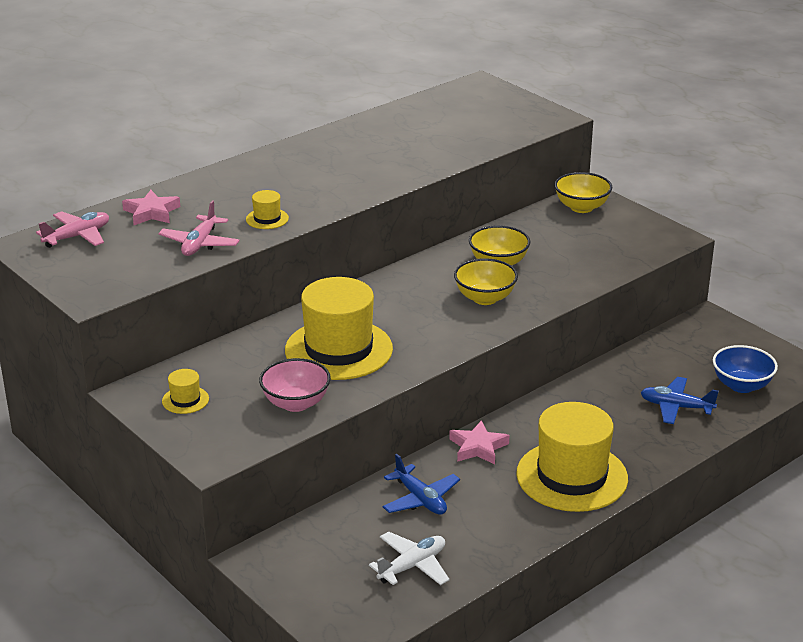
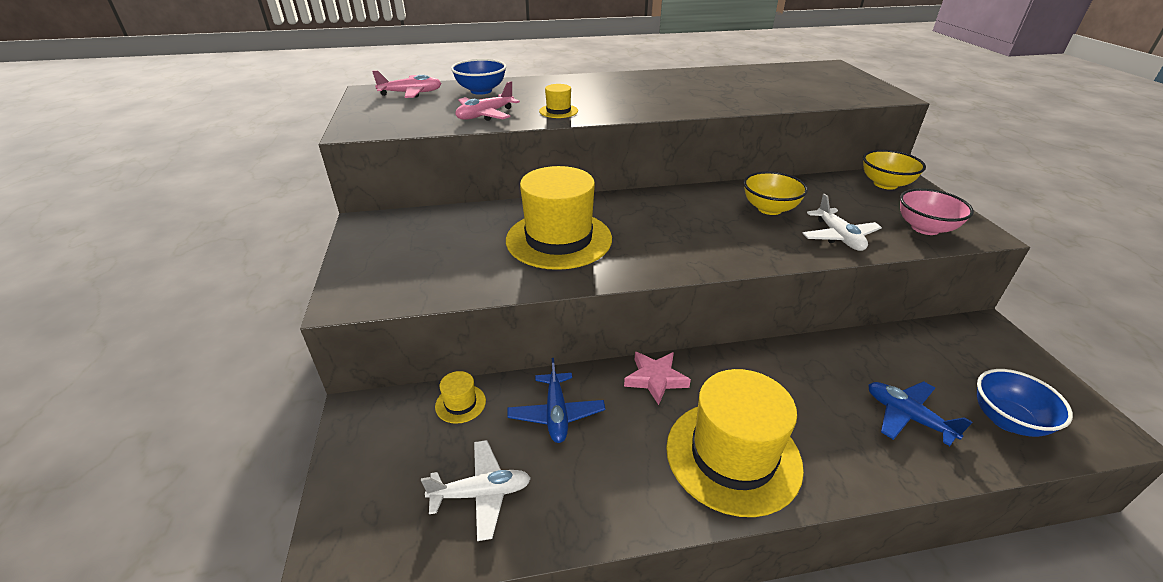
camera: 30 degrees right, 5 degrees up
pink star [122,190,180,225] -> blue bowl [451,59,506,95]
yellow hat [162,369,209,414] -> yellow hat moved to [435,371,486,424]
pink bowl [259,358,331,412] -> pink bowl moved to [900,188,974,235]
yellow bowl [454,258,518,305] -> none
none -> white plane [802,194,882,251]

